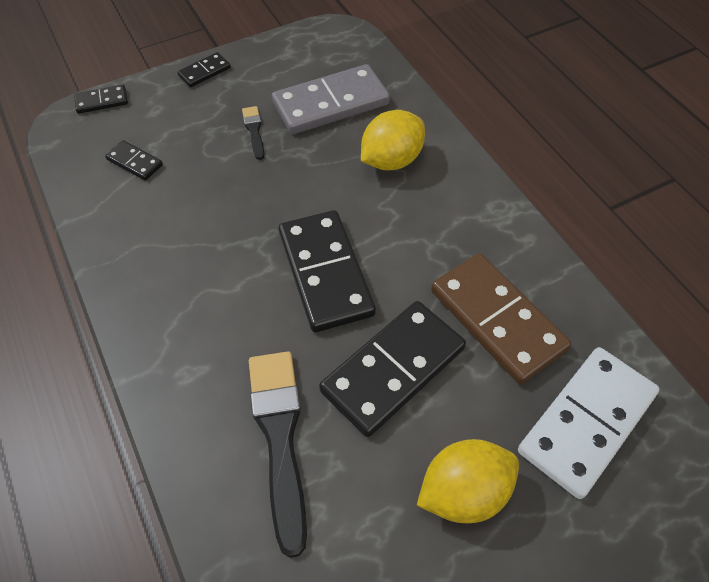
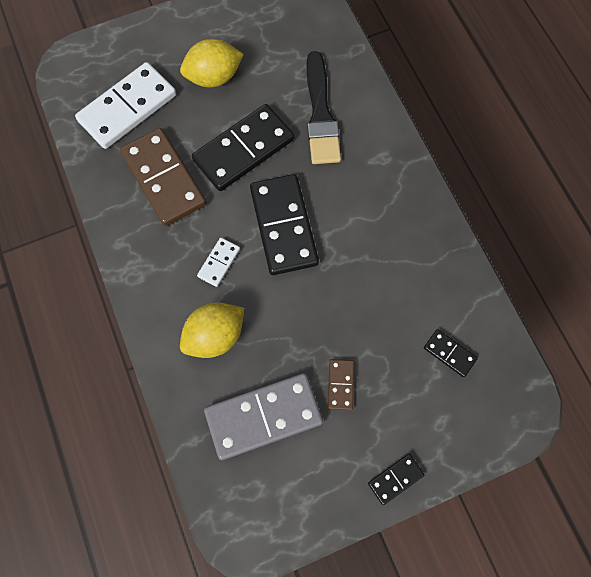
camera: 175 degrees left, 15 degrees up
black domino [74,85,128,114] -> none
black brush [242,106,265,160] -> brown domino [328,359,354,411]
none -> white domino [197,238,240,287]

